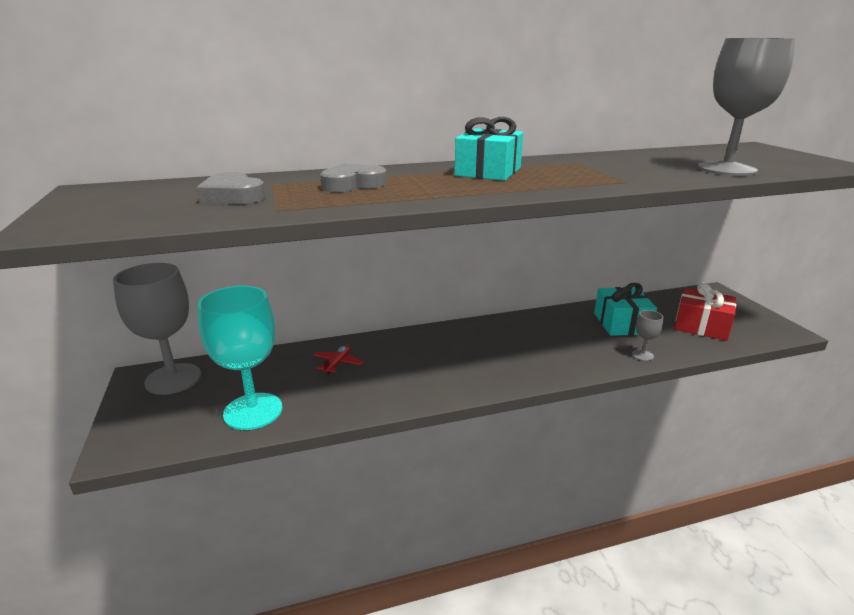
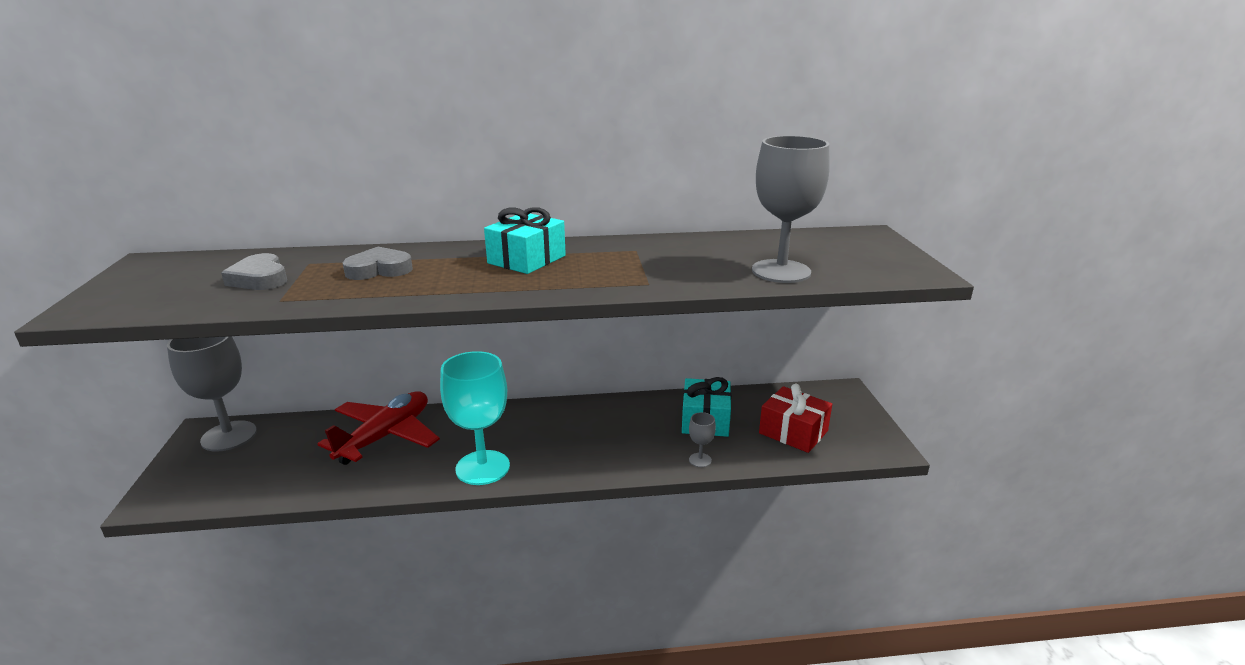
camera: 10 degrees right, 0 degrees up
turquoise goblet [198,286,282,430] -> turquoise goblet moved to [440,351,510,485]
red plane [313,345,363,375] -> red plane [318,391,440,465], size x2.41

